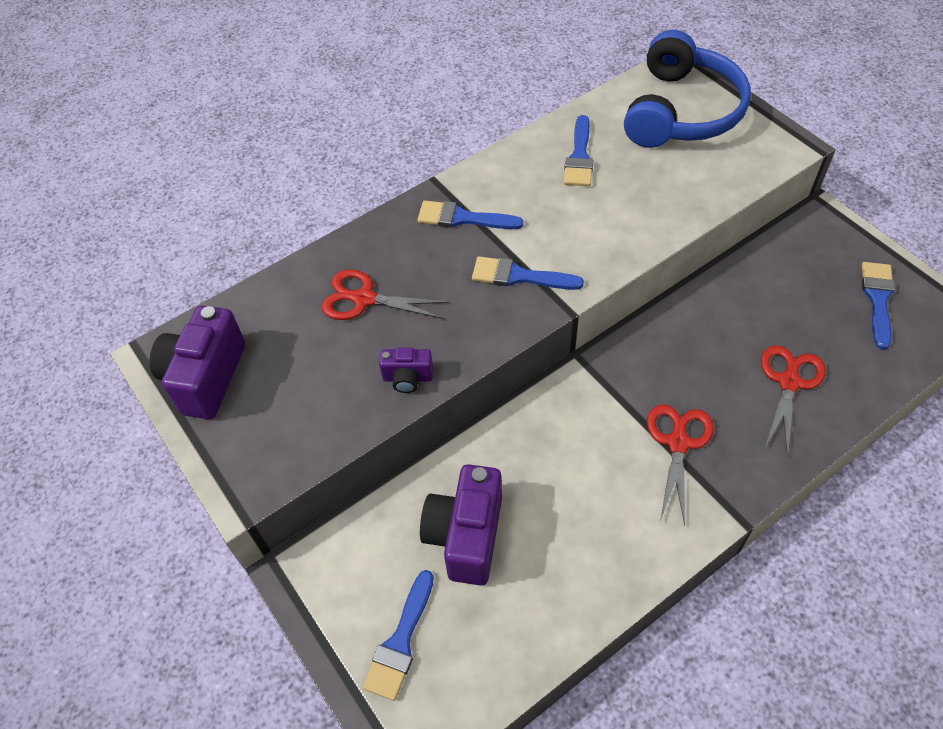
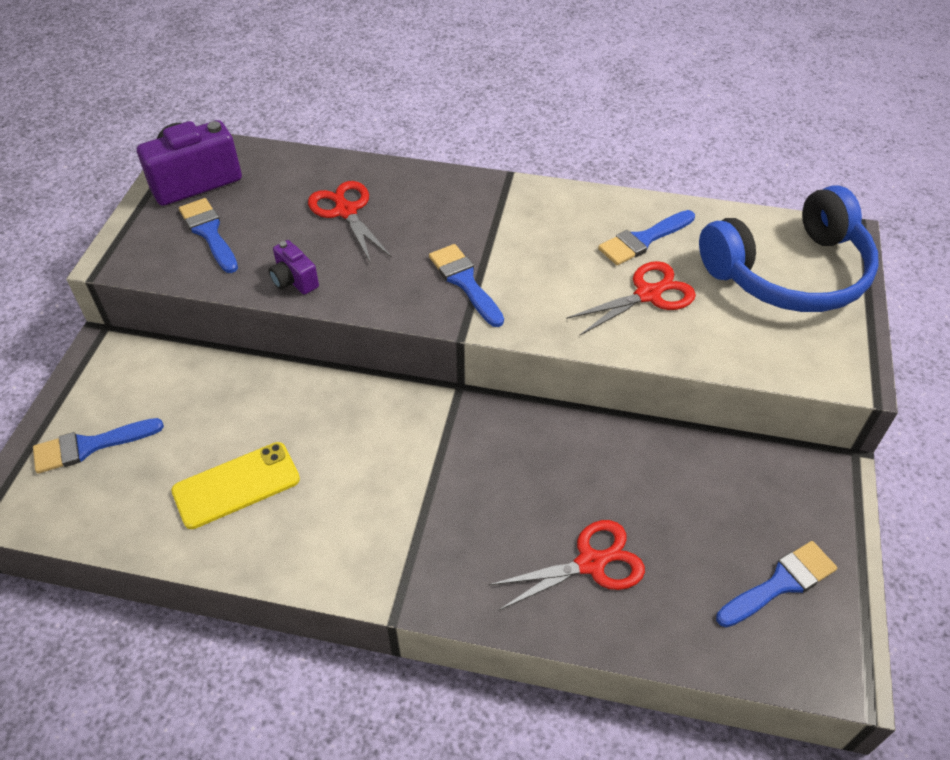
camera: 45 degrees right, 5 degrees down
blue brush [417,200,523,229] -> blue brush moved to [179,198,238,273]
purple camera [420,464,502,586] -> none
red scissors [647,404,713,526] -> red scissors moved to [566,261,696,336]
none -> yellow phone [171,442,300,529]

